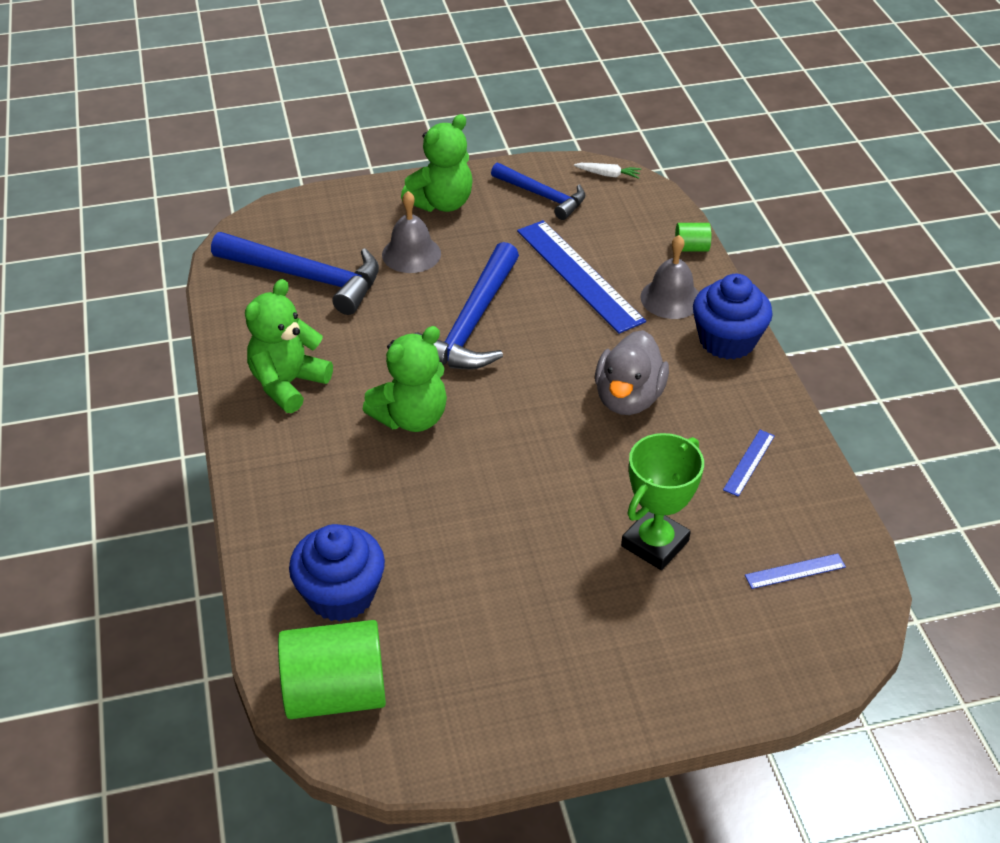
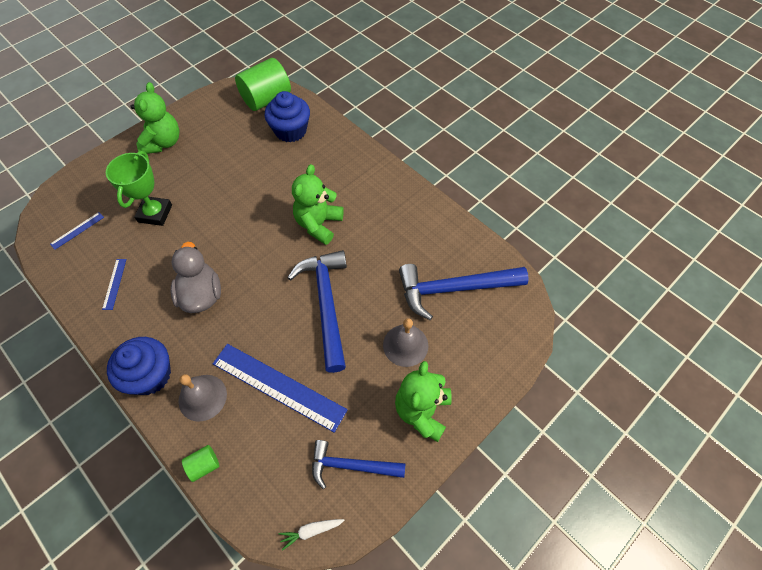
camera: 150 degrees right, 15 degrees up
green teddy bear [245,279,333,413] -> green teddy bear moved to [130,82,180,154]

